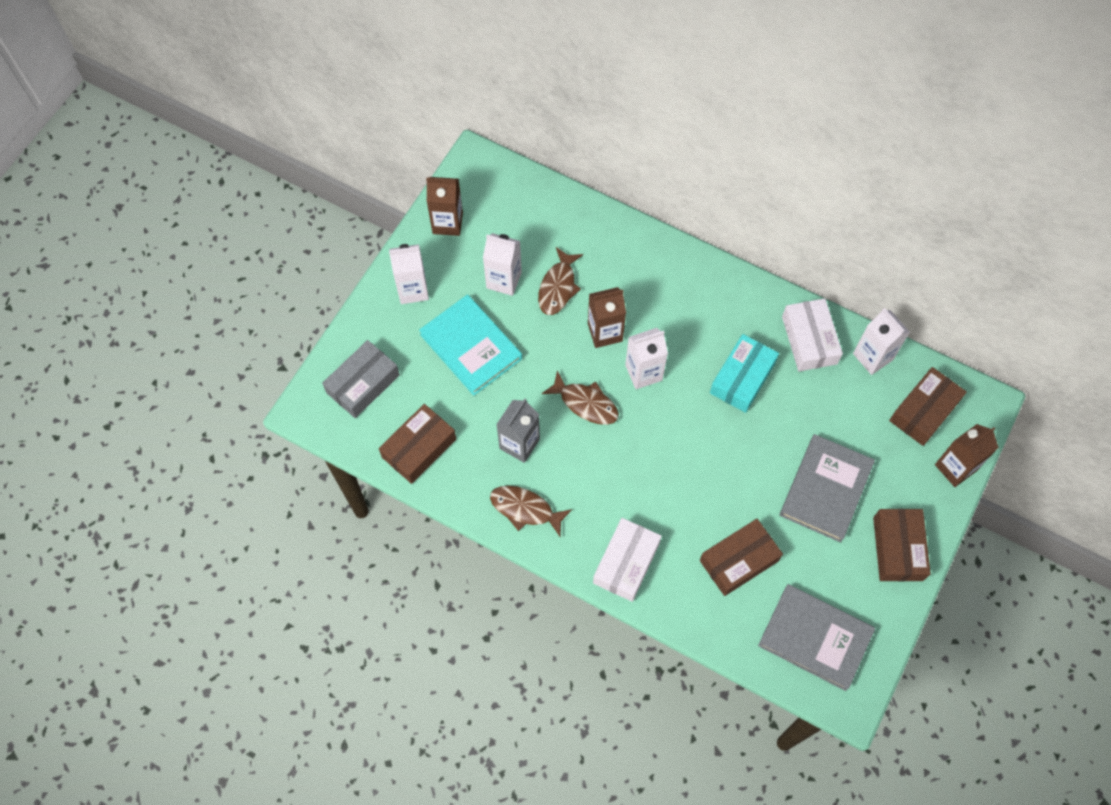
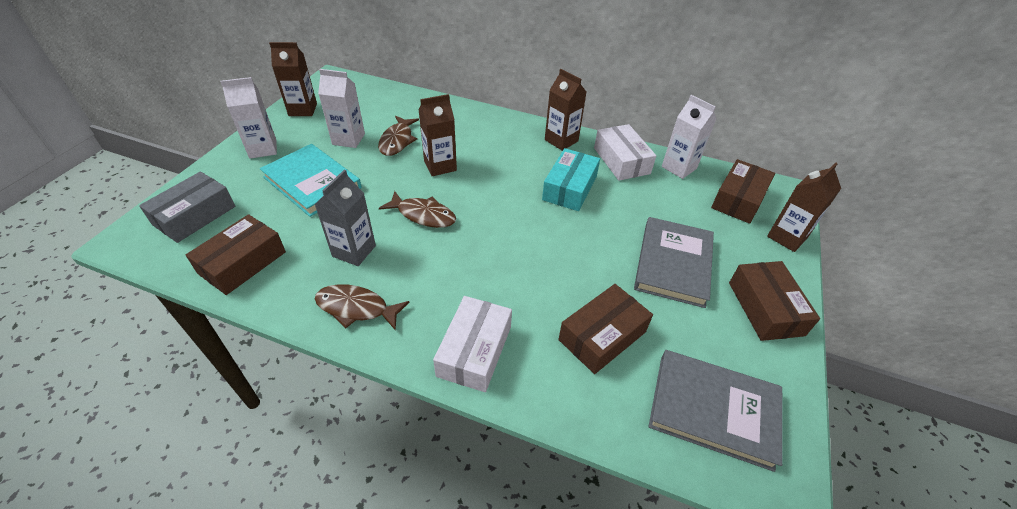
camera: 10 degrees left, 20 degrees down
white carton [625,328,668,389] -> none
none -> brown carton [545,69,586,151]

